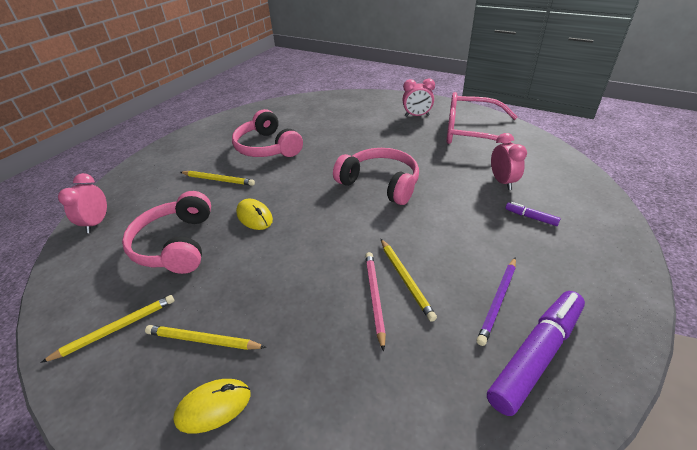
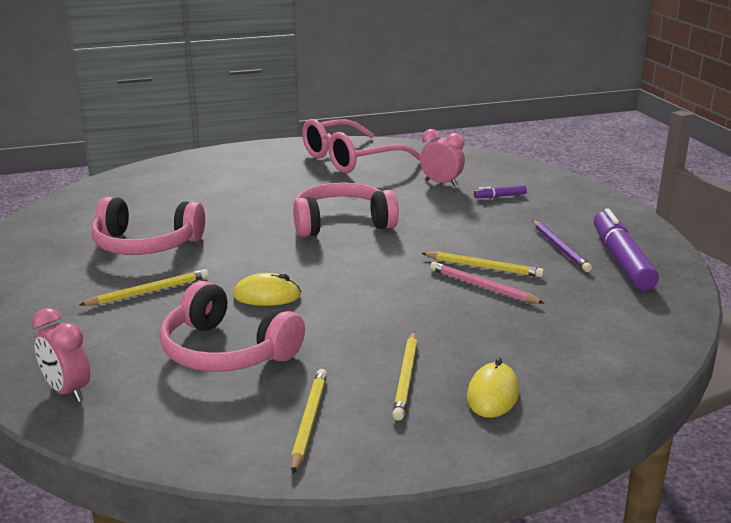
camera: 50 degrees left, 15 degrees down
yellow pencil [145,325,266,350] -> yellow pencil turned 45 degrees counterclockwise [392,332,417,421]
pink clock [403,79,435,117] -> none

